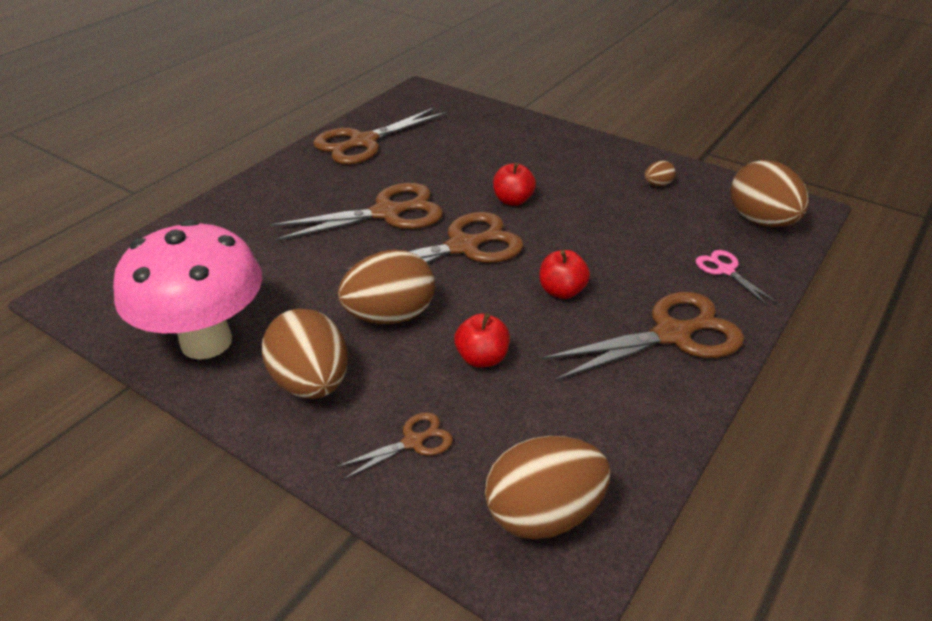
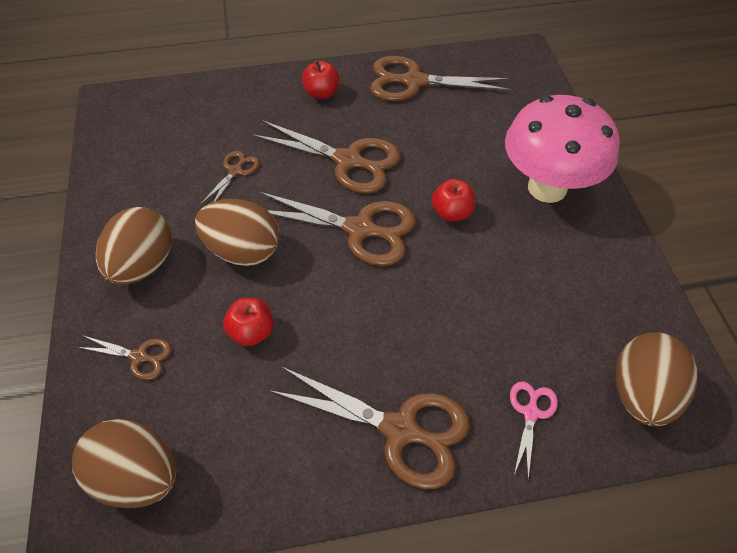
camera: 45 degrees right, 15 degrees up
pink mushroom [113,220,262,360] -> pink mushroom moved to [505,95,620,203]
red apple [540,250,590,299] -> red apple moved to [302,60,340,99]
brown egg [645,161,675,186] -> none
none -> brown scissors [201,151,260,204]

